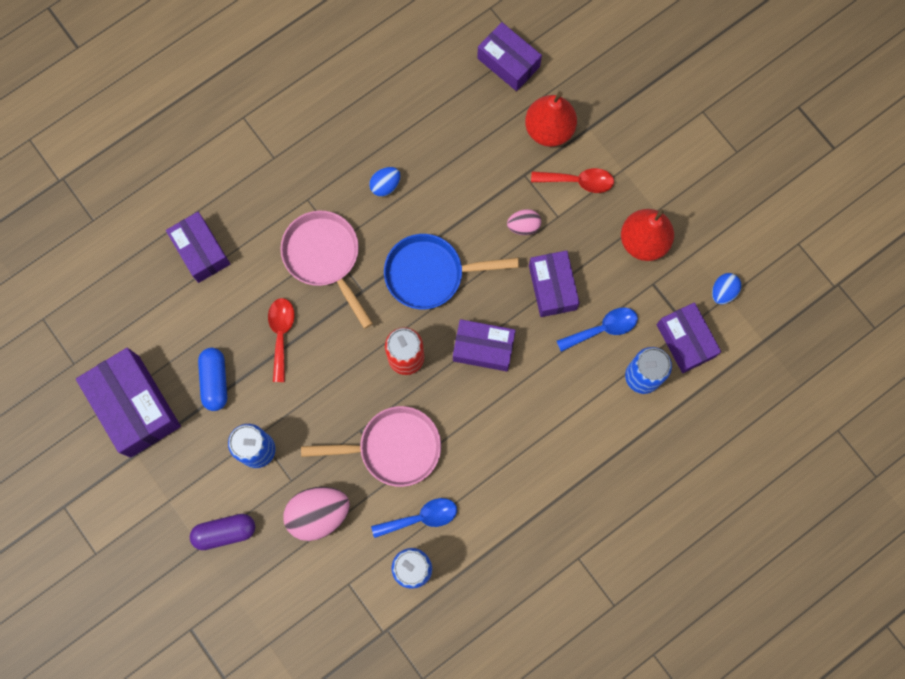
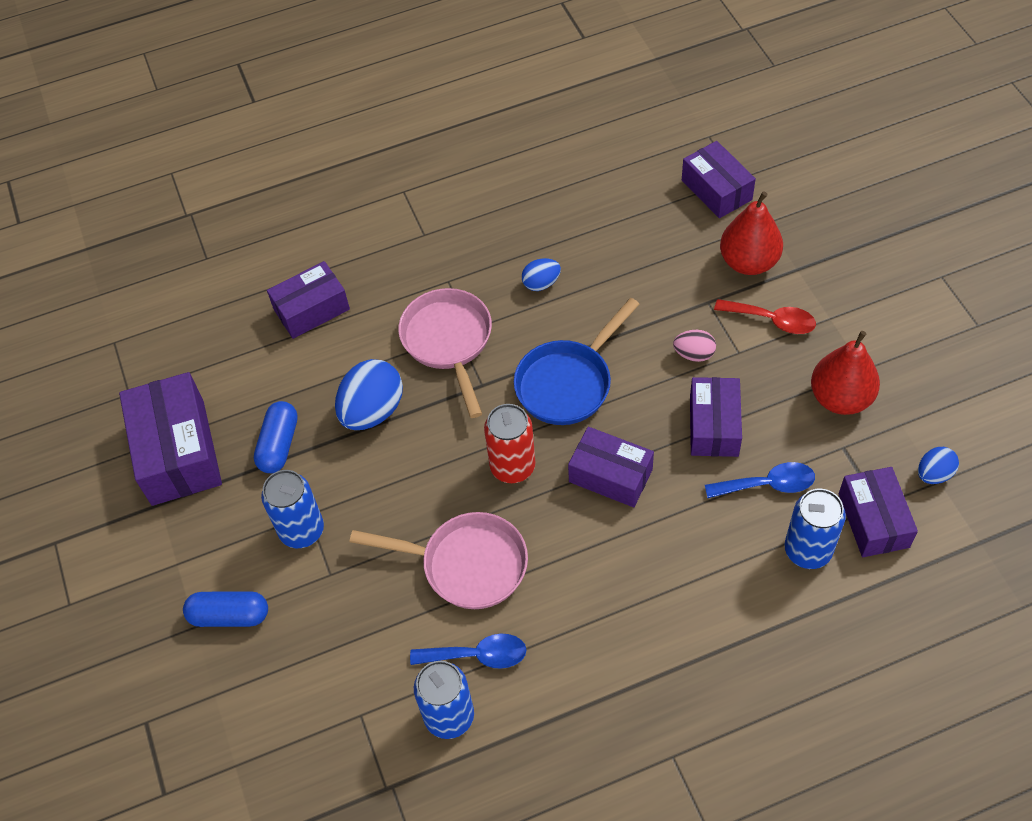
camera: 20 degrees right, 20 degrees down
purple box [166,212,230,283] -> purple box turned 75 degrees clockwise [267,261,350,339]
purple capsule [190,514,255,550] -> blue capsule [183,591,268,627]
red spoon [268,298,295,382] -> blue egg [335,359,403,430]
pink egg [283,487,350,541] -> none
blue pan [384,234,519,309] -> blue pan turned 60 degrees counterclockwise [514,298,639,425]

